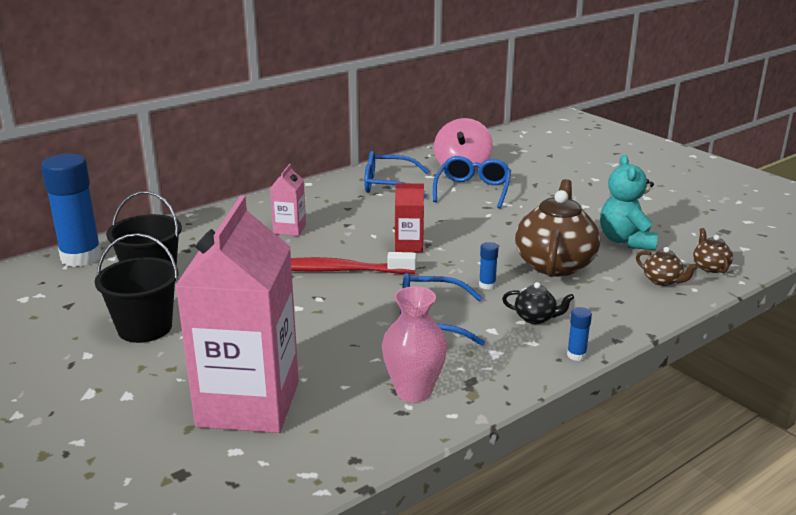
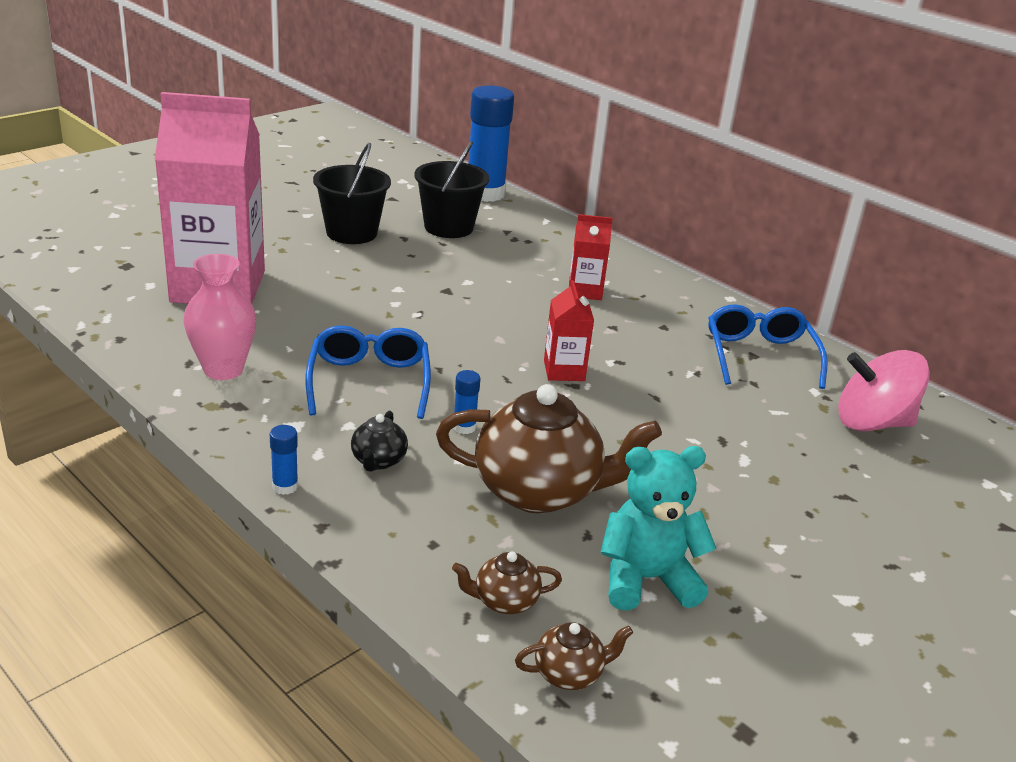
camera: 80 degrees right, 5 degrees up
pink carton [270,164,306,236] -> red carton [569,214,613,300]
red toothbrush [291,252,416,274] -> none
blue glasses [433,156,511,209] -> none
brown teapot [636,247,698,286] -> brown teapot turned 45 degrees clockwise [452,551,562,614]

